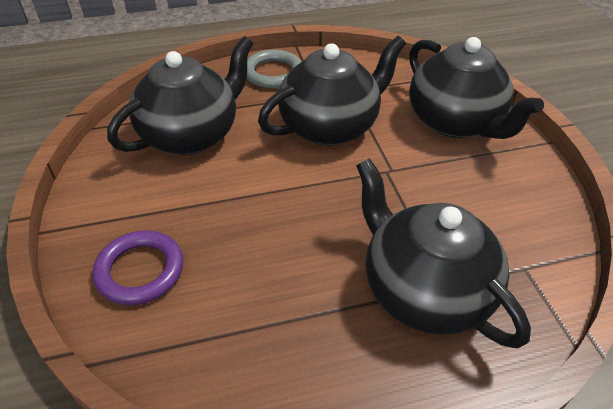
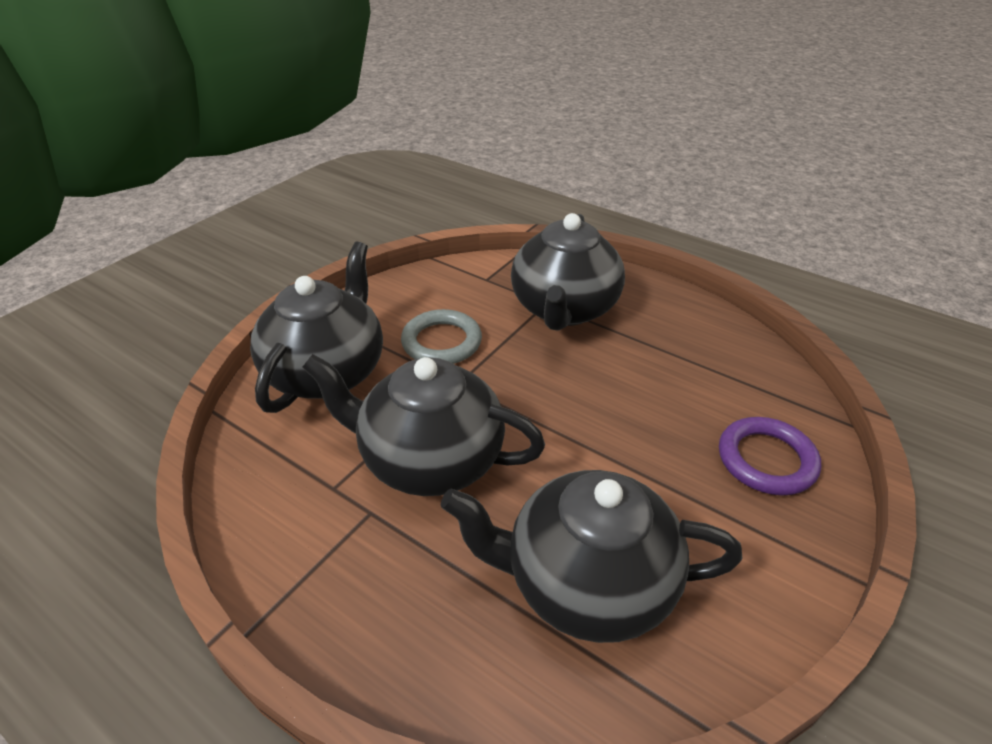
camera: 130 degrees left, 5 degrees down
grey ring [247,50,302,88] -> grey ring moved to [401,309,482,364]

